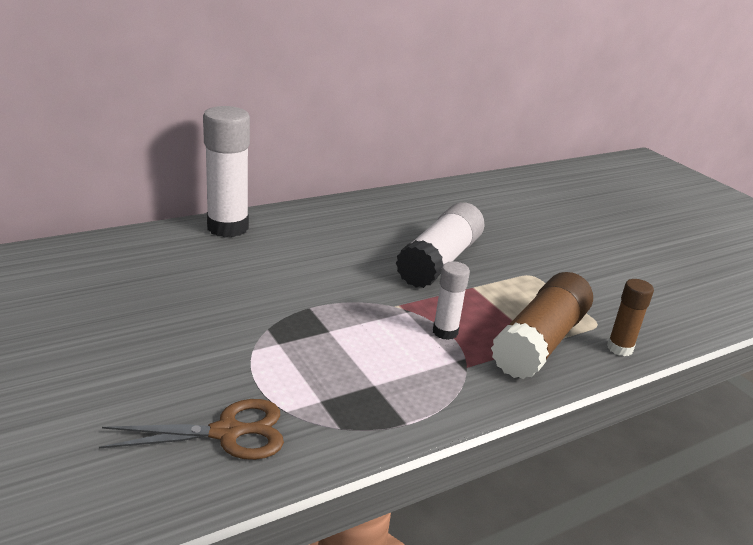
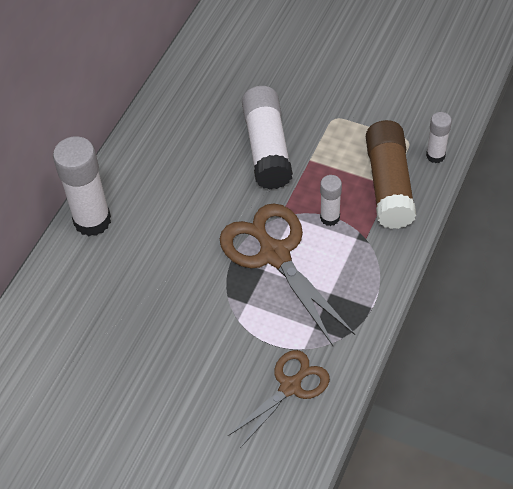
camera: 30 degrees left, 25 degrees up
brown glue stick [607,279,654,356] -> white glue stick [426,112,452,163]
none -> brown scissors [220,203,355,346]

